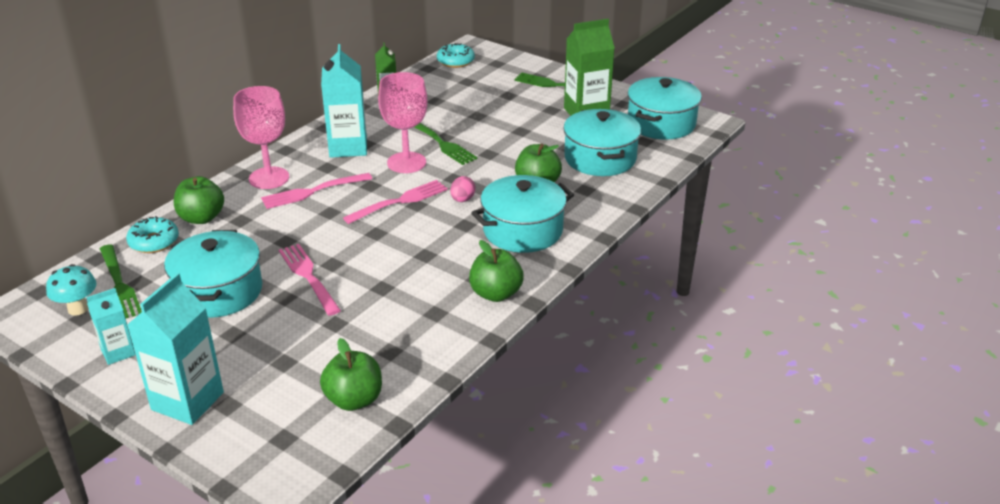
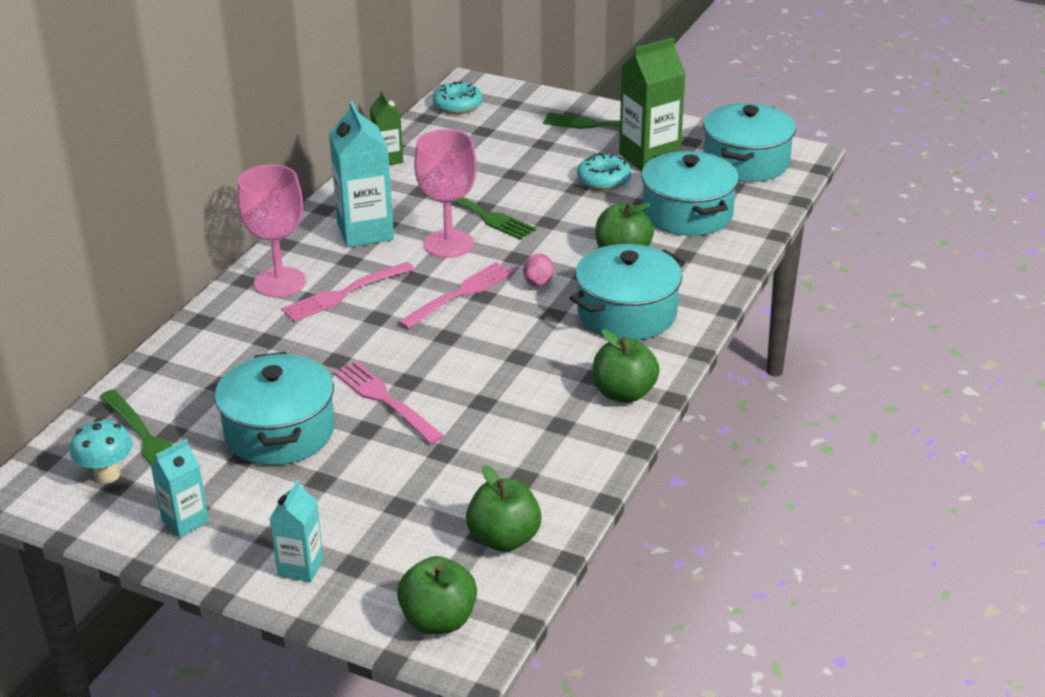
camera: 10 degrees left, 0 degrees up
turquoise donut [126,216,179,253] -> turquoise donut moved to [577,153,631,190]
turquoise carton [127,273,224,425] -> turquoise carton [270,480,324,582], size x0.56
green apple [174,176,224,224] -> green apple moved to [397,556,477,634]

